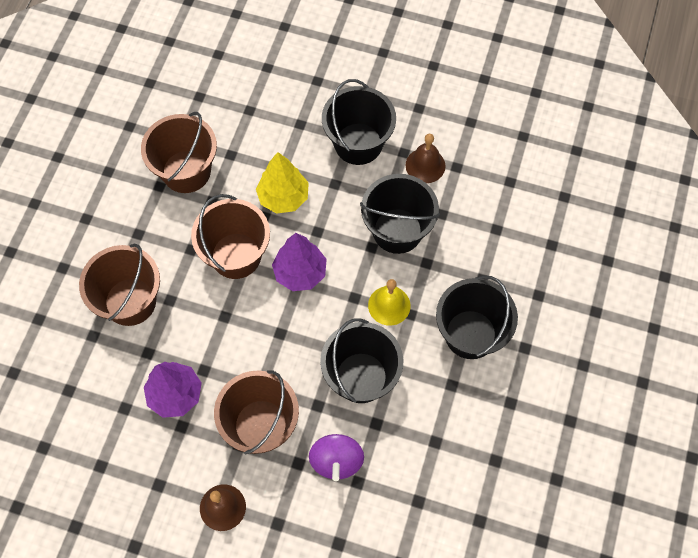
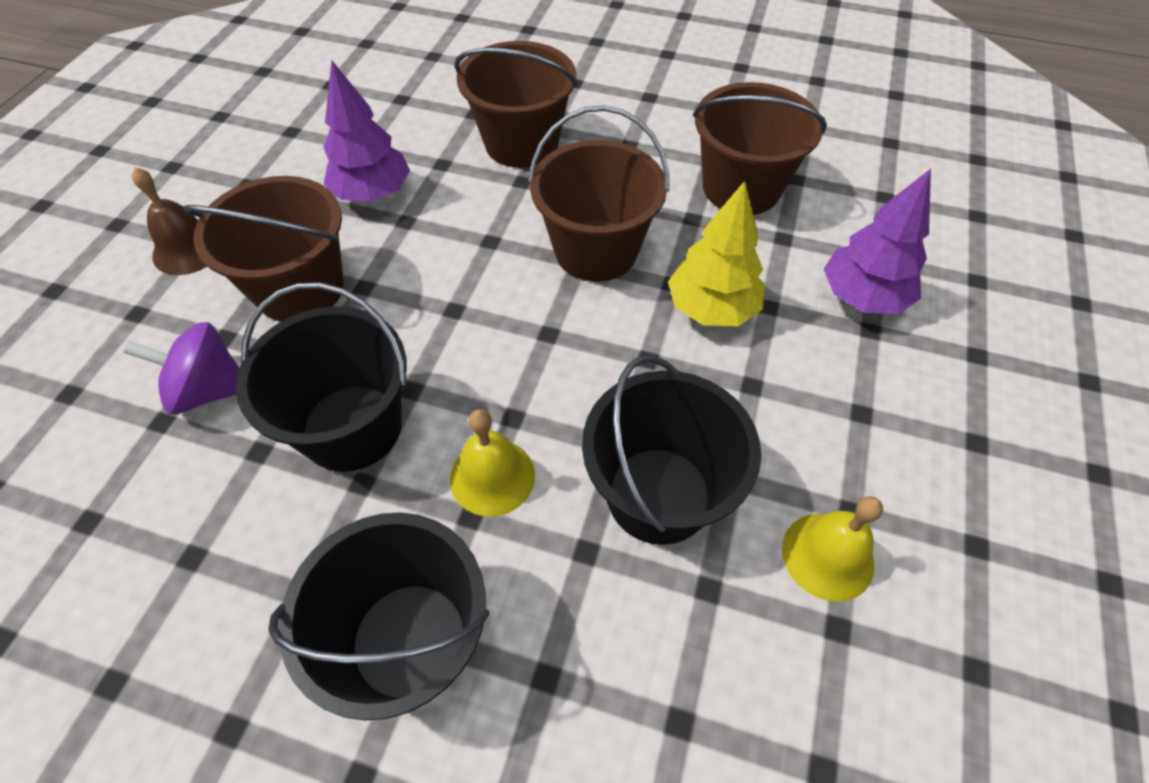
camera: 90 degrees right, 10 degrees down
purple tree [272,233,327,291] -> purple tree moved to [824,169,931,314]
black bucket [322,79,396,165] -> none
brown bell [406,134,446,183] -> yellow bell [782,496,883,602]

